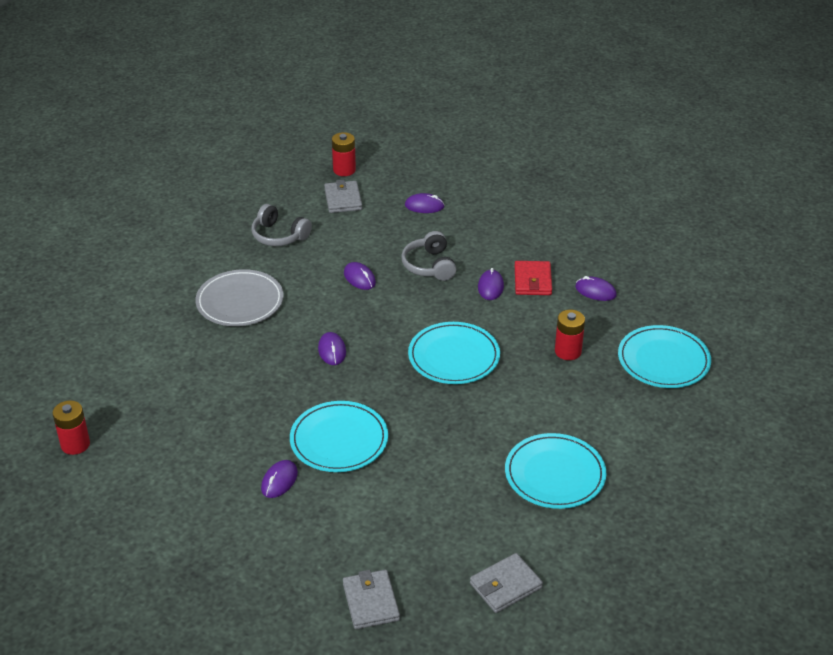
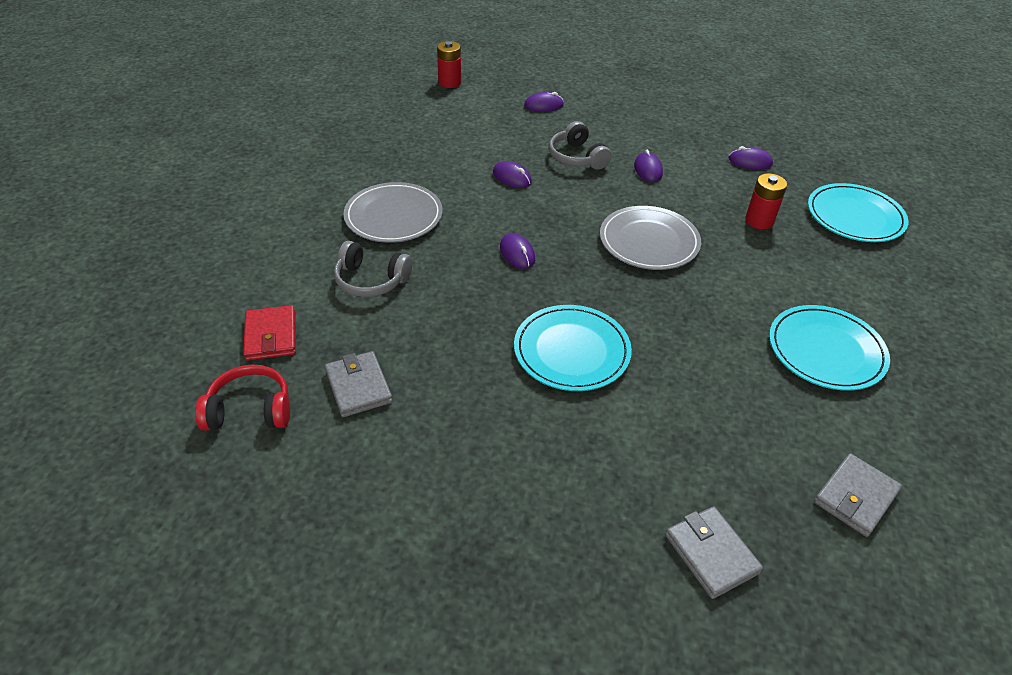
camera: 15 degrees left, 5 degrees up
red battery [52,401,90,455] -> red headphones [195,364,290,431]
grey headphones [252,204,312,246] -> grey headphones moved to [334,241,412,297]
purple mouse [261,460,298,498] -> none
grey wallet [324,180,362,213] -> grey wallet moved to [325,351,393,417]
turquoise plate [408,322,500,384] -> grey plate [600,206,701,270]
red wallet [515,261,552,295] -> red wallet moved to [243,305,296,361]

